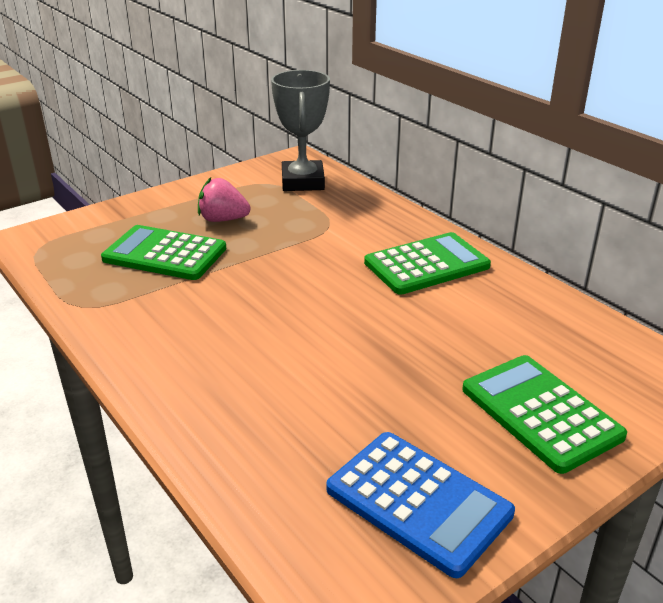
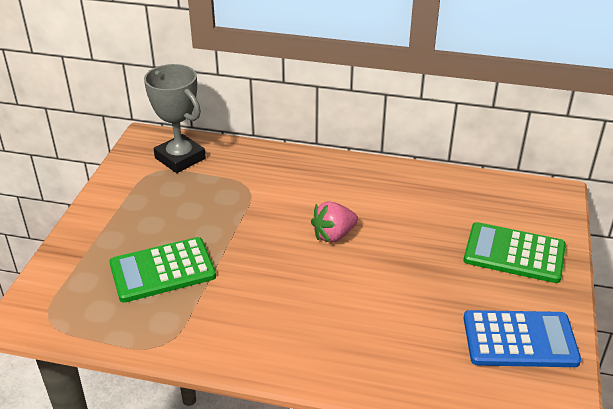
camera: 40 degrees left, 5 degrees up
pink strawberry [198,177,251,222] -> pink strawberry moved to [311,201,358,243]
green calculator [364,232,491,295] -> none

